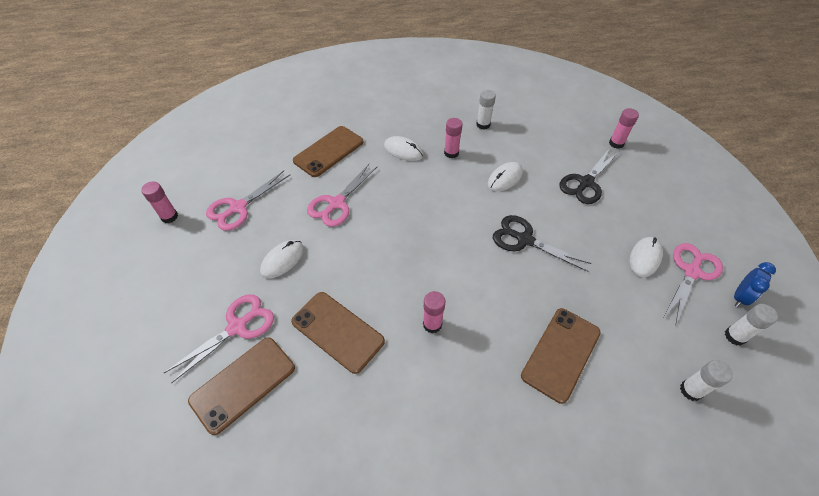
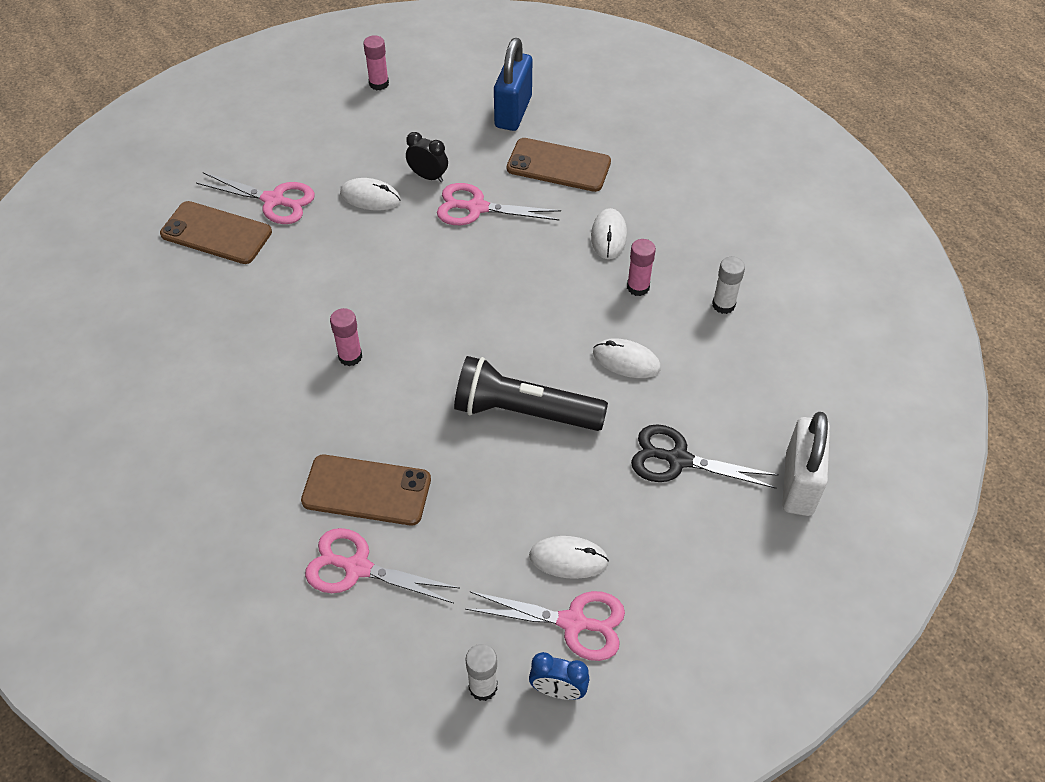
camera: 65 degrees right, 0 degrees up
pink scissors [206,171,290,231] -> pink scissors moved to [305,528,460,603]
brown phone [291,292,385,374] -> none
black scissors [493,215,592,272] -> black flashlight [454,356,608,431]
pink glue stick [609,108,639,149] -> white padlock [782,412,830,516]
white glue stick [680,360,733,401] -> none
none -> black clock [406,132,448,182]
none -> blue padlock [494,38,532,131]

